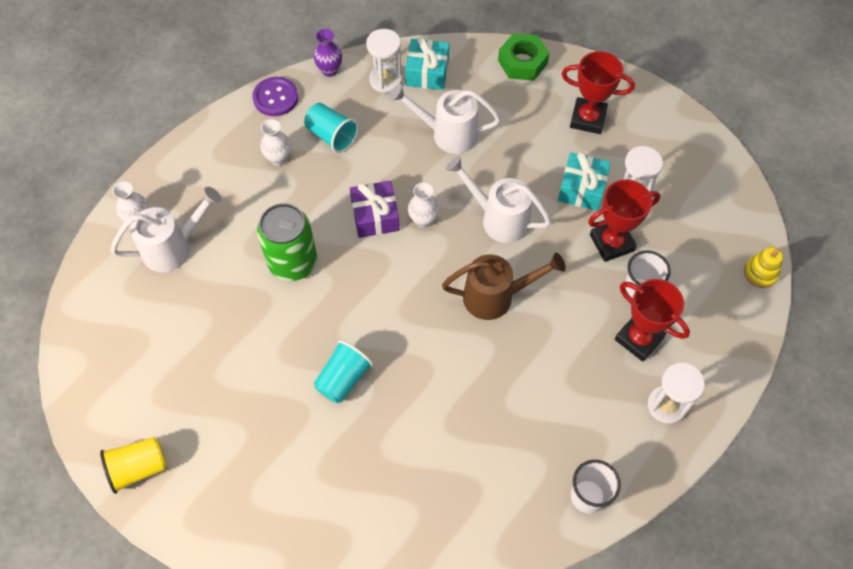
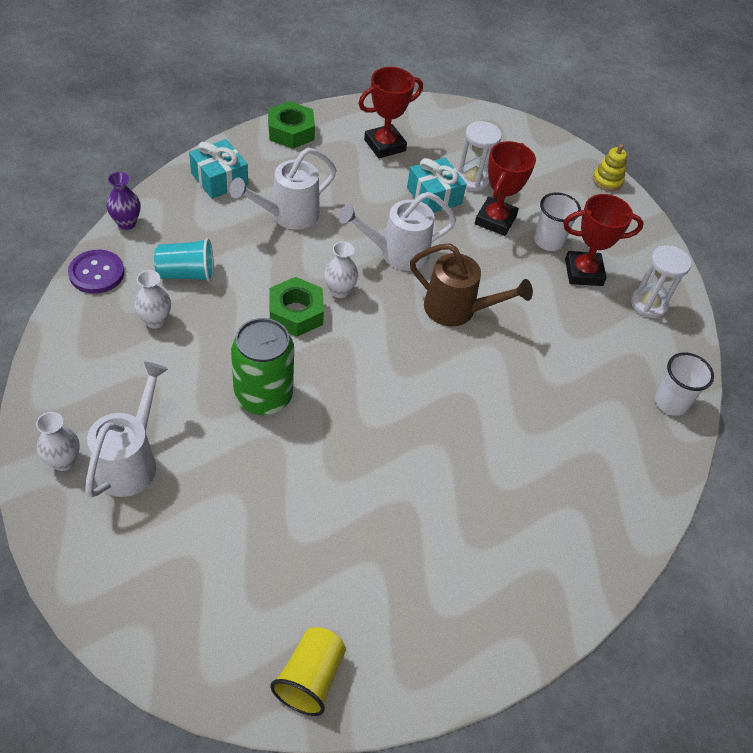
camera: 50 degrees left, 10 degrees down
turquoise cup [314,340,374,403] -> none
purple gift [350,181,400,238] -> green nut [269,277,324,337]
white hourglass [366,29,402,93] -> none
brown watering can [442,252,566,320] -> brown watering can turned 75 degrees clockwise [410,243,533,326]

